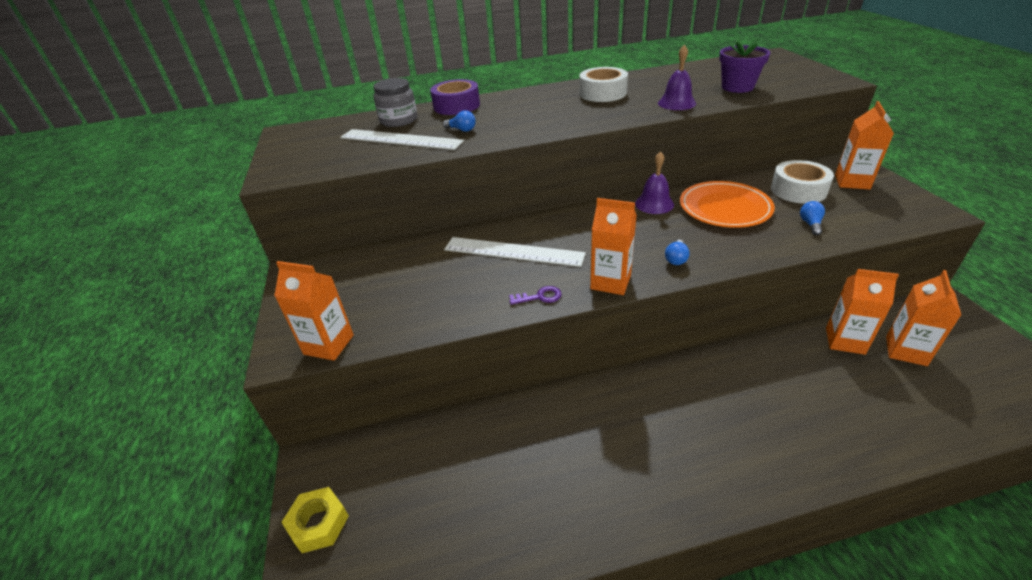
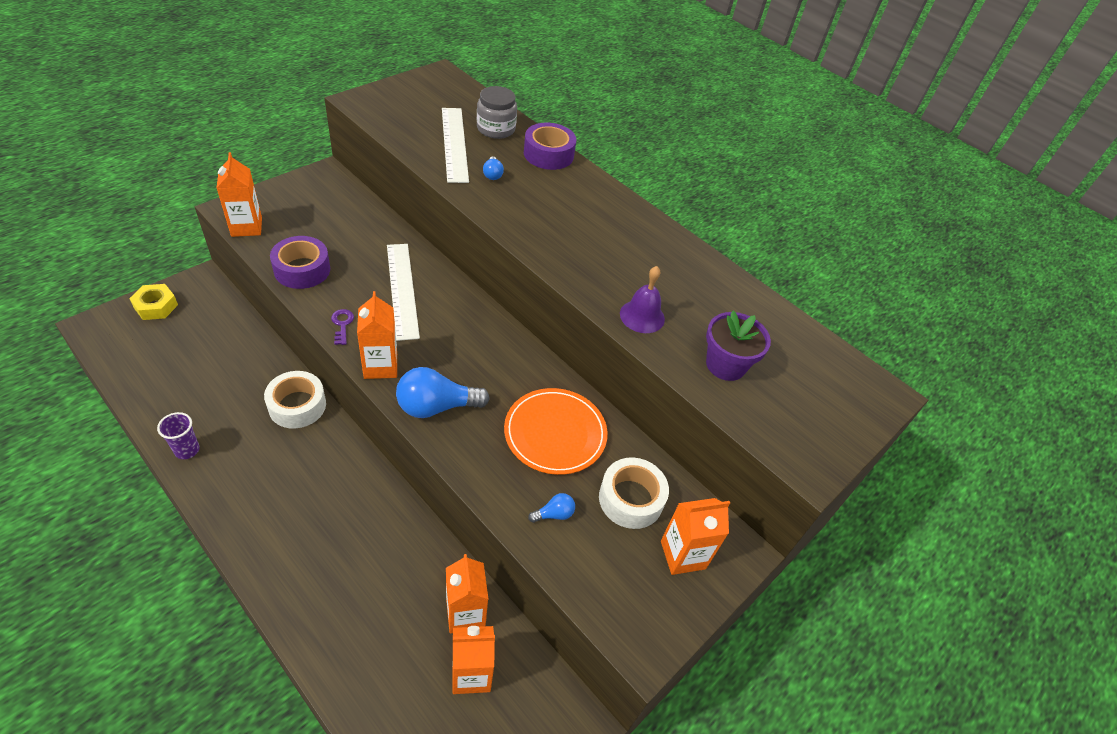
camera: 50 degrees right, 10 degrees up
purple key [509,286,562,305] -> purple key turned 150 degrees counterclockwise [331,309,354,345]
white tape [579,67,628,102] -> white tape moved to [264,371,326,428]
purple bell [635,151,674,214] -> none
blue light bulb [665,240,690,265] -> blue light bulb [396,367,490,418], size x2.10
none -> purple cup [157,412,200,459]
none -> purple tape [270,236,330,289]

